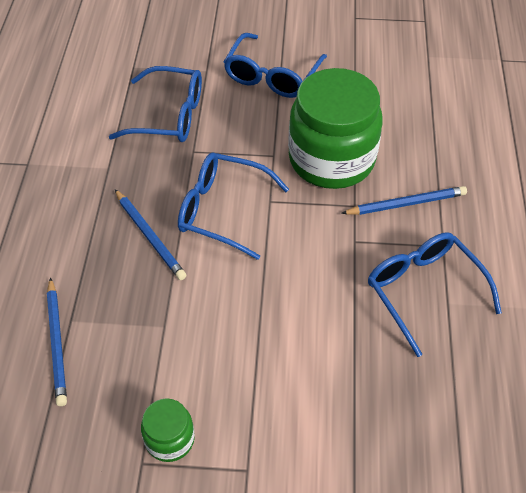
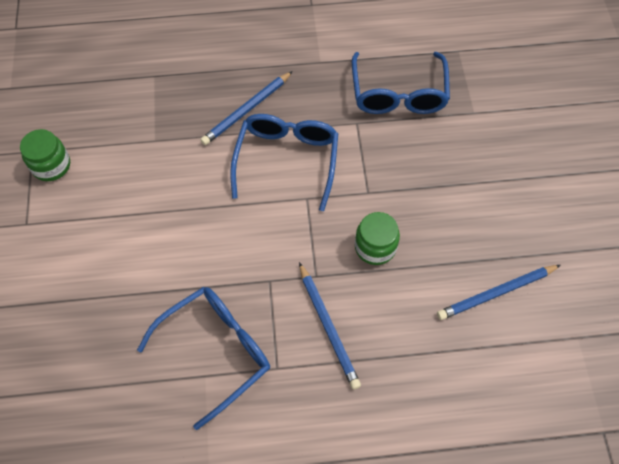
camera: 80 degrees right, 10 degrees up
blue pencil [47,277,67,406] -> blue pencil moved to [437,265,561,320]
blue glasses [224,33,327,98] -> none
green jar [288,68,383,189] -> green jar [355,212,400,265], size x0.45

